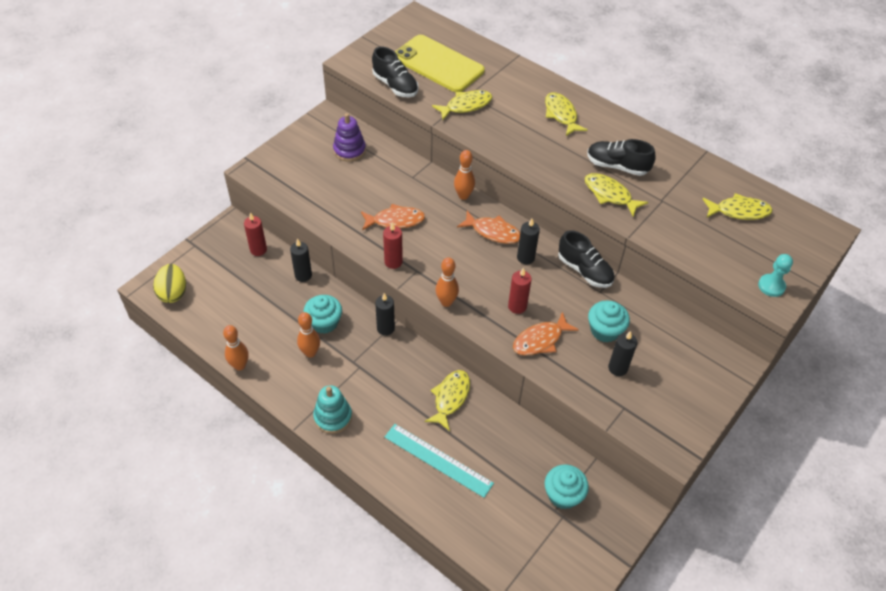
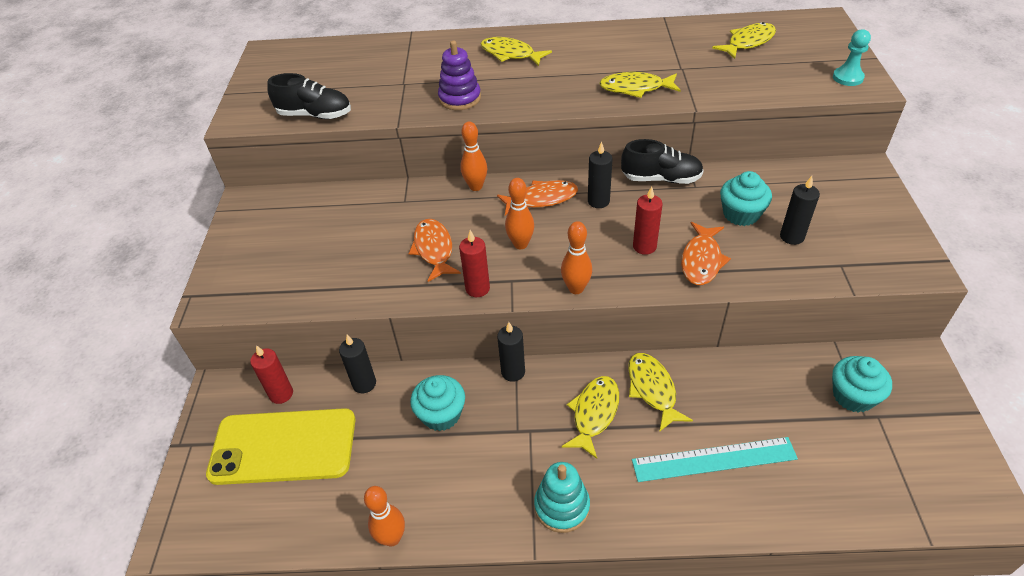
camera: 35 degrees left, 5 degrees down
yellow egg [153,264,186,303] -> none
orange bowling pin [297,312,320,358] -> orange bowling pin moved to [505,178,534,249]
purple stacking toy [333,113,366,162] -> purple stacking toy moved to [438,41,481,110]
orange fish [361,204,425,231] -> orange fish turned 60 degrees counterclockwise [408,219,461,282]
yellow phone [395,35,485,92] -> yellow phone moved to [206,408,356,485]
yellow fish [432,90,492,120] -> yellow fish moved to [562,376,619,459]
black shoe [587,139,655,176] -> none

